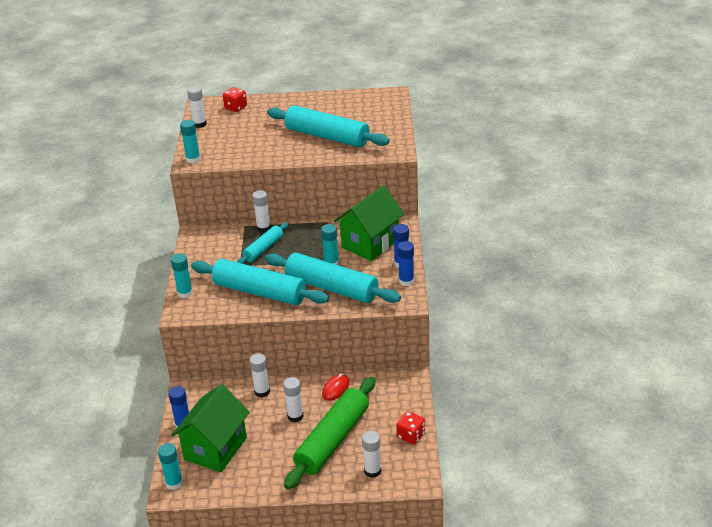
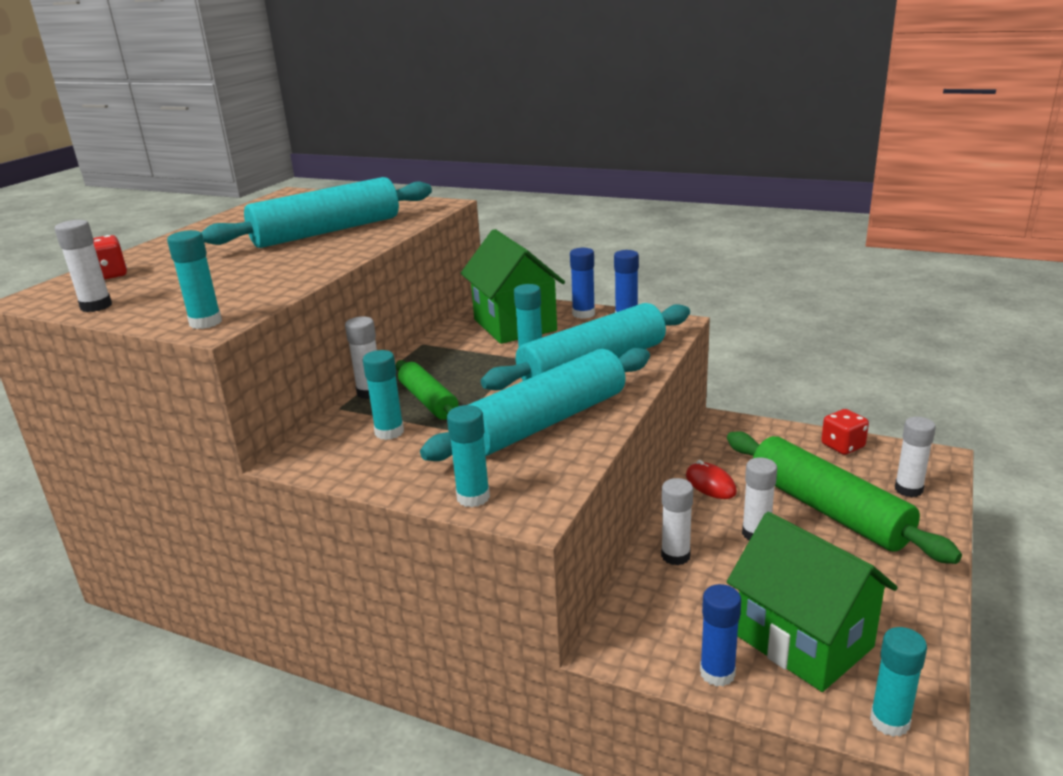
camera: 65 degrees left, 10 degrees down
turquoise rolling pin [237,222,289,264] -> green rolling pin [396,360,459,420]
none -> turquoise glue stick [363,350,404,440]

